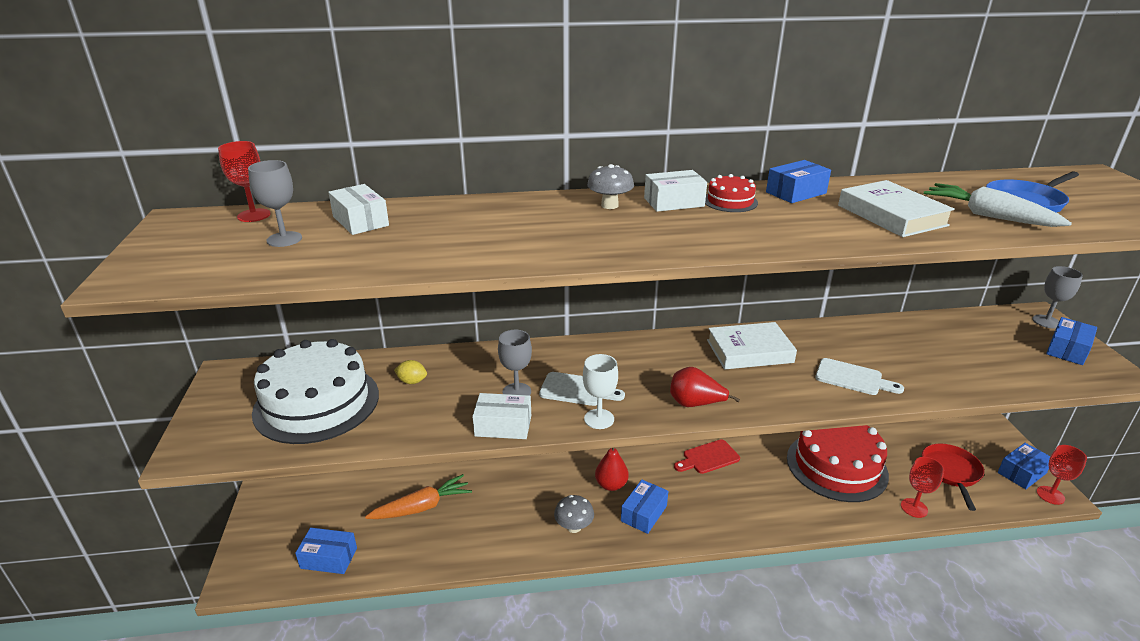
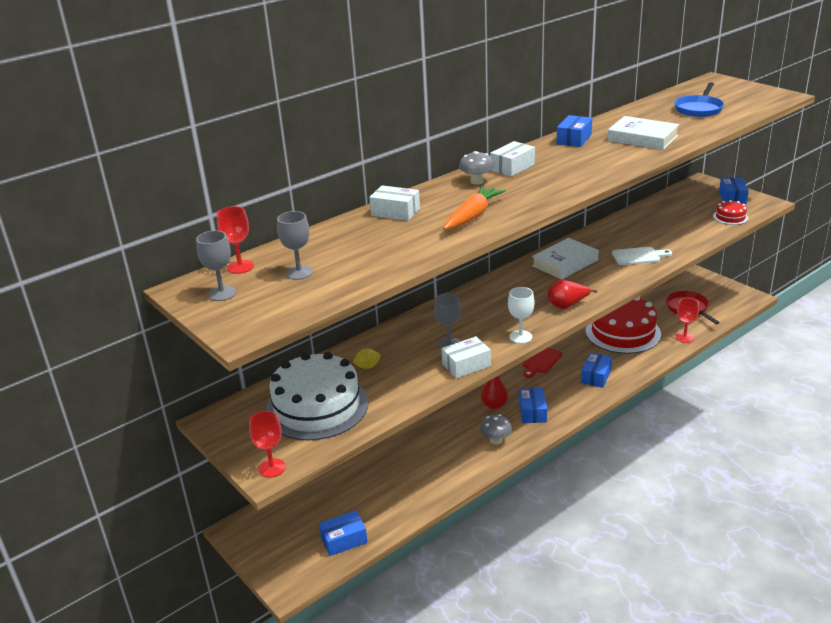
camera: 30 degrees left, 0 degrees up
white box [328,184,389,235] -> white box moved to [369,185,420,221]
orange carrot [365,474,472,519] -> orange carrot moved to [443,186,506,230]
white cutting board [539,372,625,406] -> none
red cake [705,174,758,212] -> red cake moved to [713,200,748,225]
white carrot [924,183,1072,227] -> none
blue box [998,443,1051,489] -> blue box moved to [581,352,612,388]
grey goblet [1032,266,1083,328] -> grey goblet moved to [196,230,236,301]
red goblet [1037,445,1087,505] -> red goblet moved to [249,411,286,478]

